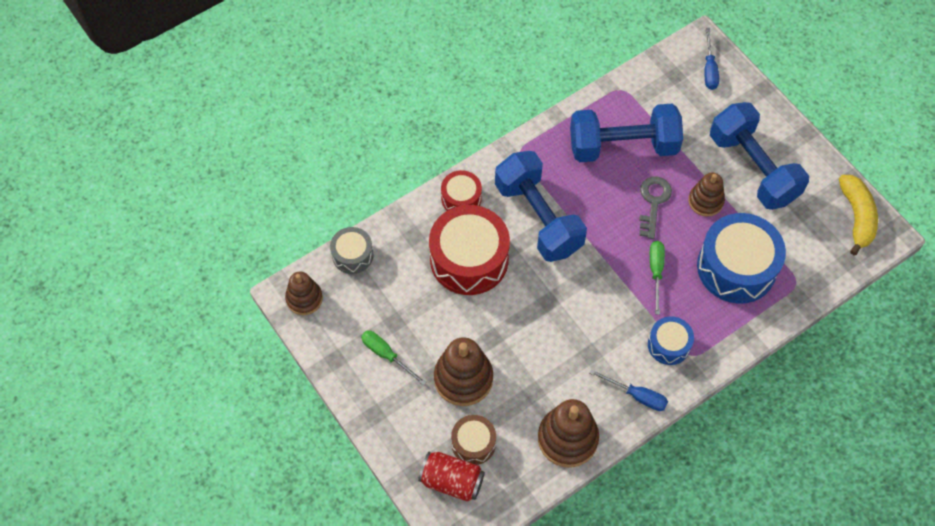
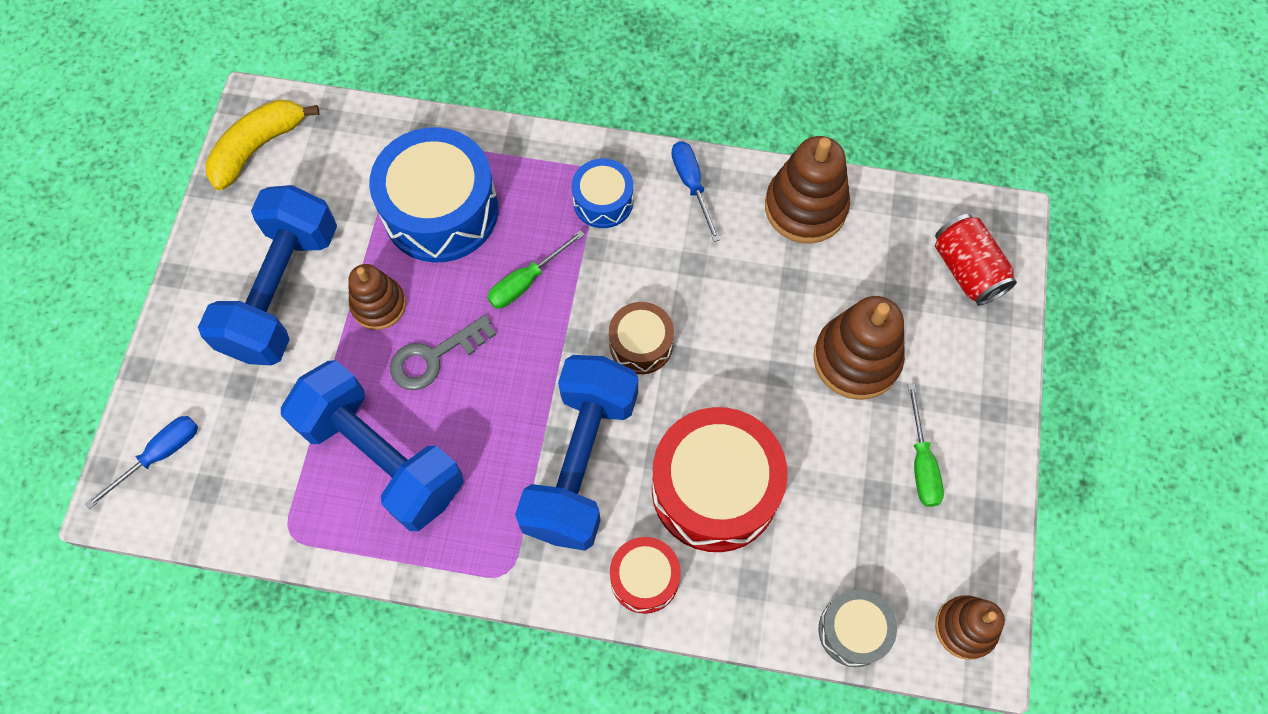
camera: 135 degrees left, 5 degrees up
brown drum [451,415,496,465] -> brown drum moved to [609,302,674,374]

